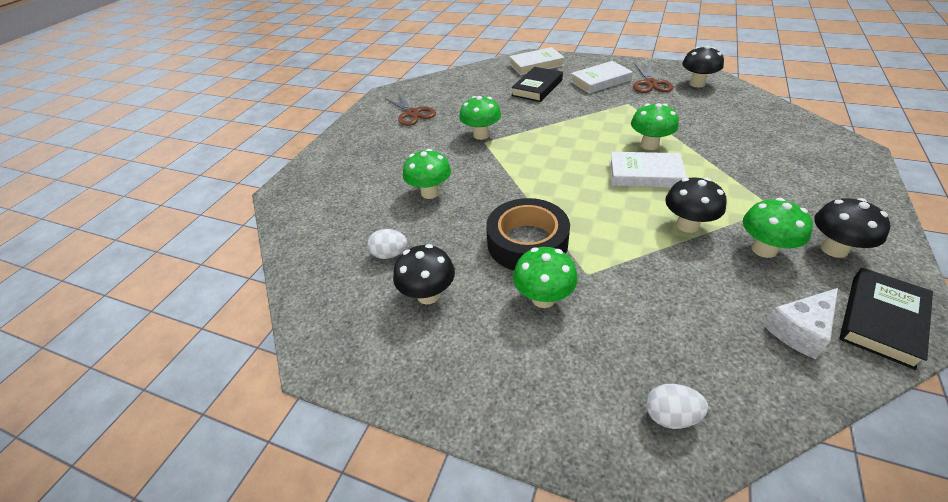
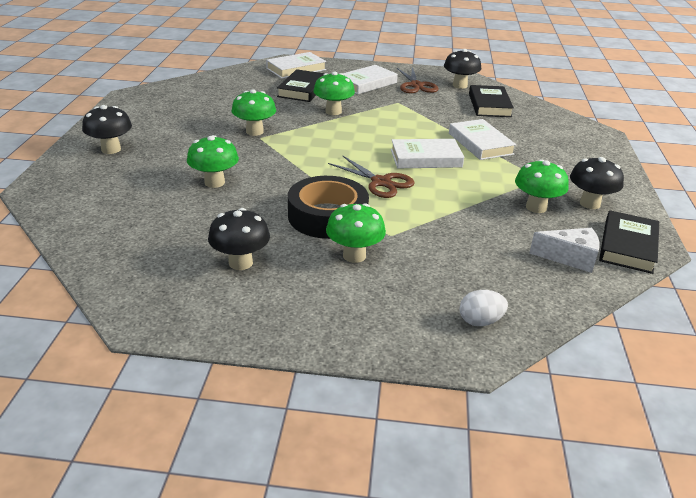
camera: 20 degrees left, 10 degrees down
white egg [368,229,408,259] -> none
brown scissors [385,94,436,126] -> brown scissors moved to [328,155,415,198]
green mushroom [631,103,679,150] -> green mushroom moved to [313,72,355,115]
black mushroom [665,178,726,233] -> black mushroom moved to [82,105,132,154]
white cheese [764,288,838,359] -> white cheese turned 120 degrees counterclockwise [529,228,600,273]
none -> white book [449,119,516,160]
none -> black book [469,85,514,117]

